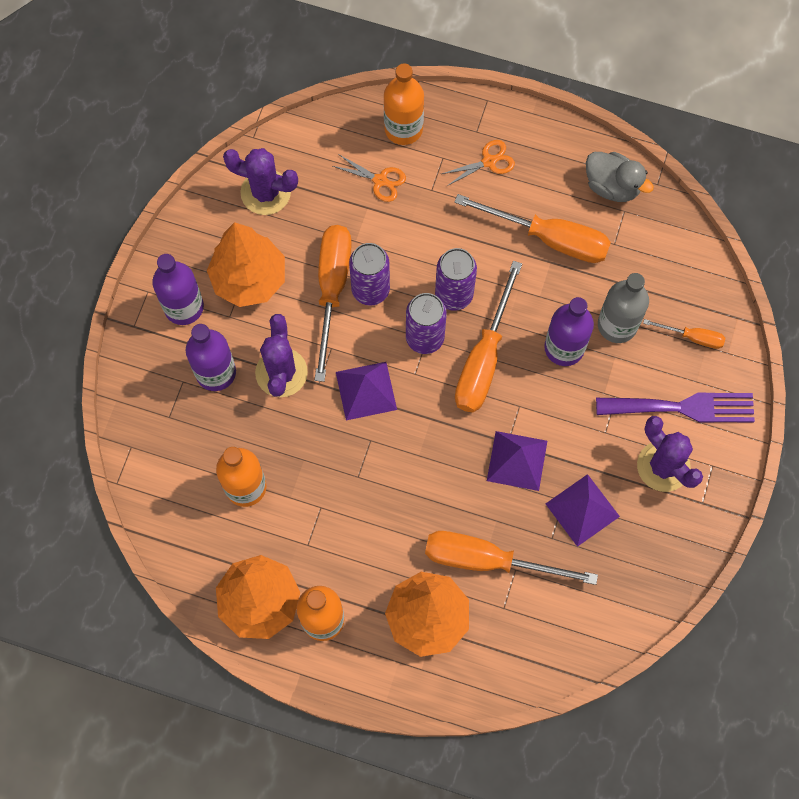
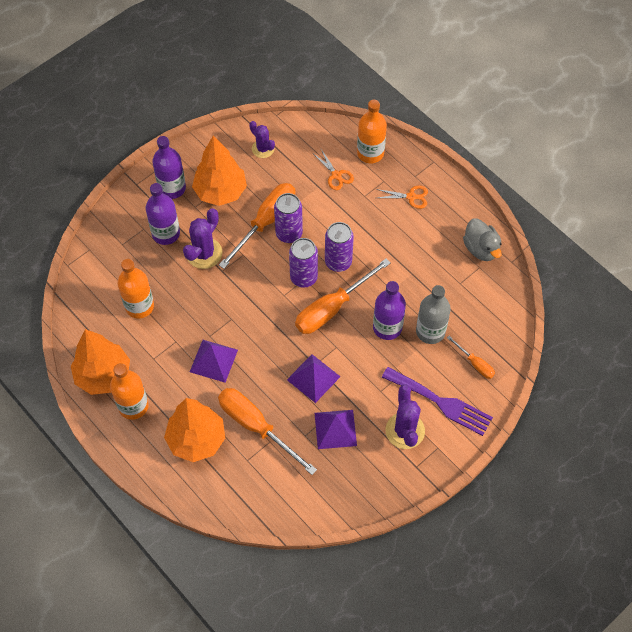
camera: 30 degrees right, 10 degrees down
purple cactus [223,148,298,215] -> purple cactus [249,121,275,158], size x0.65
purple pyramid [336,362,397,420] -> purple pyramid moved to [190,340,238,383]
orange screwdriver [454,194,611,263] -> none

